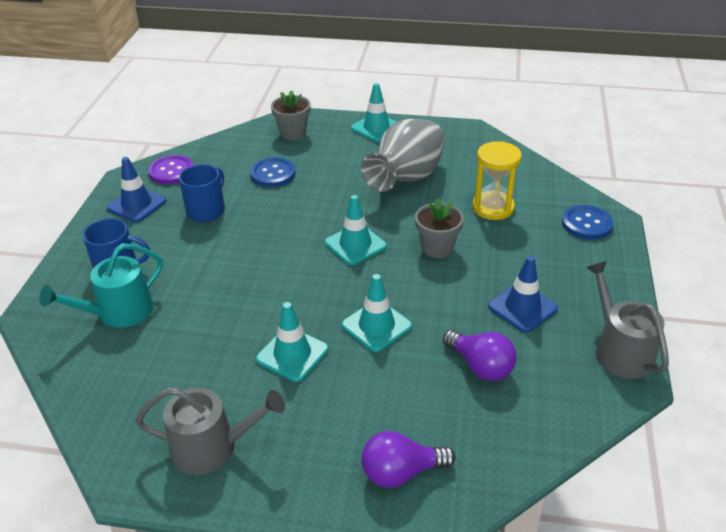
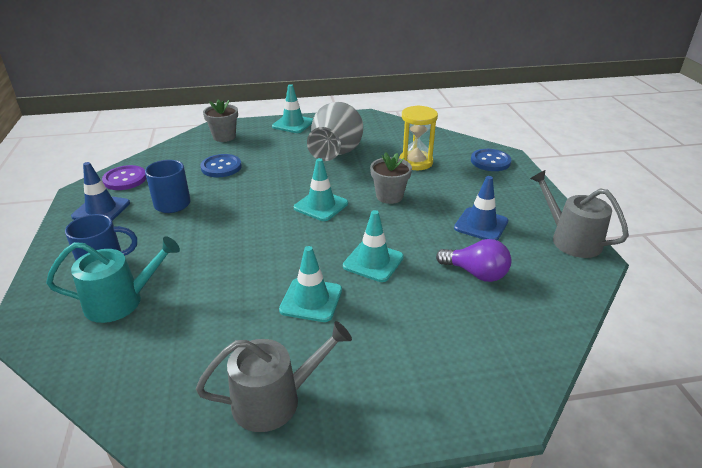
camera: 20 degrees left, 5 degrees down
turquoise watering can [39,243,163,328] -> turquoise watering can turned 135 degrees counterclockwise [46,236,180,323]
purple light bulb [361,431,455,488] -> none

